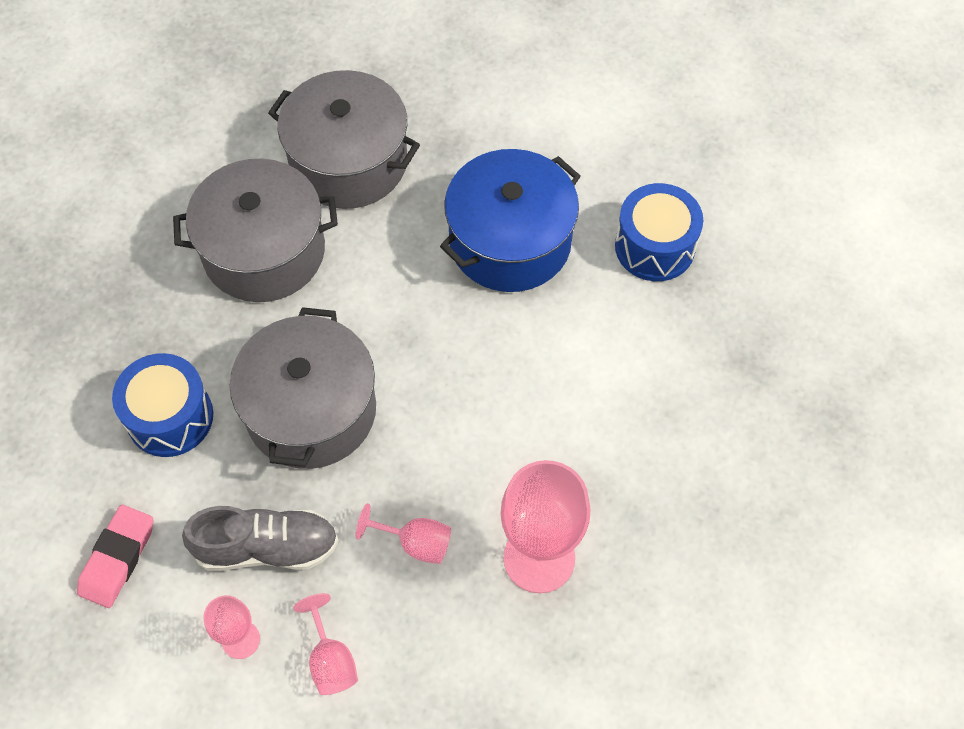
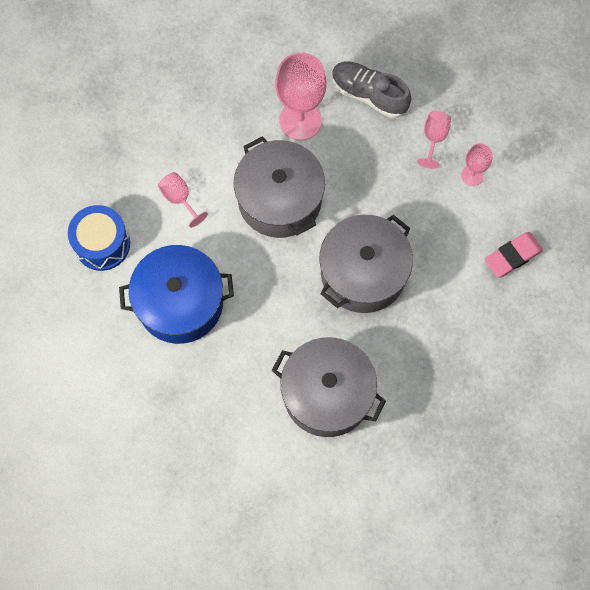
camera: 145 degrees left, 10 degrees up
blue drum [112,353,213,457] -> none
grey shoe [182,506,339,571] -> grey shoe moved to [332,62,411,118]
grey pot [268,70,420,209] -> grey pot moved to [234,136,325,238]
pink goblet [356,503,451,564] -> pink goblet moved to [158,172,208,228]

